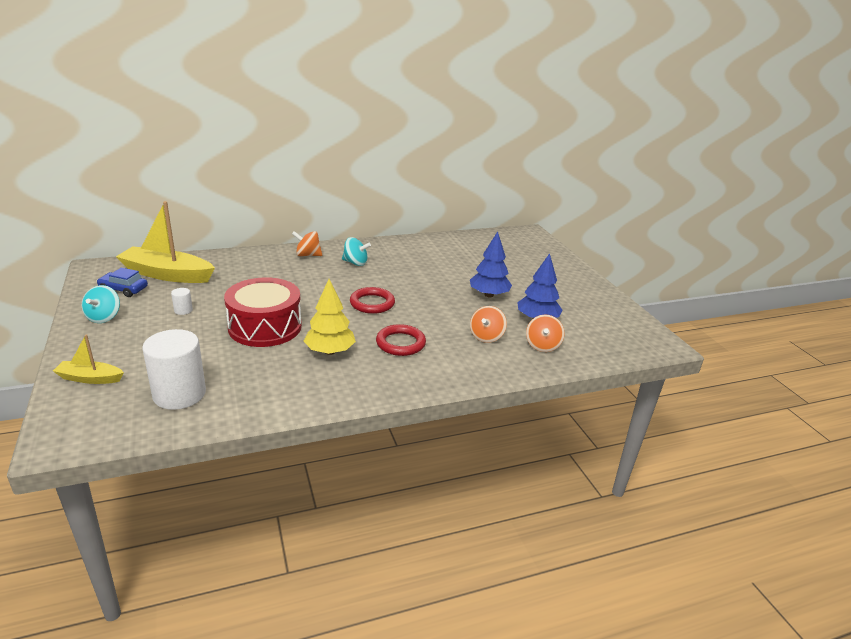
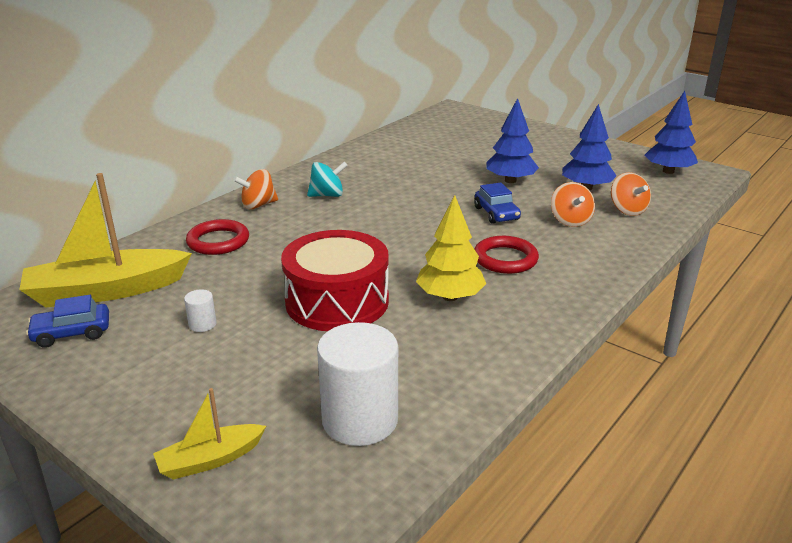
camera: 30 degrees left, 0 degrees up
turquoise spinning top [82,285,120,323] -> none
red ring [350,287,395,314] -> red ring moved to [186,219,249,255]
none -> blue car [474,182,521,224]
none -> blue tree [645,91,698,174]

